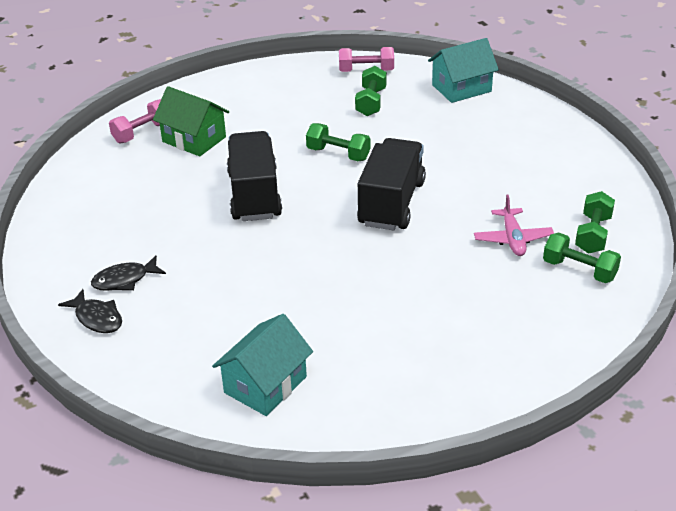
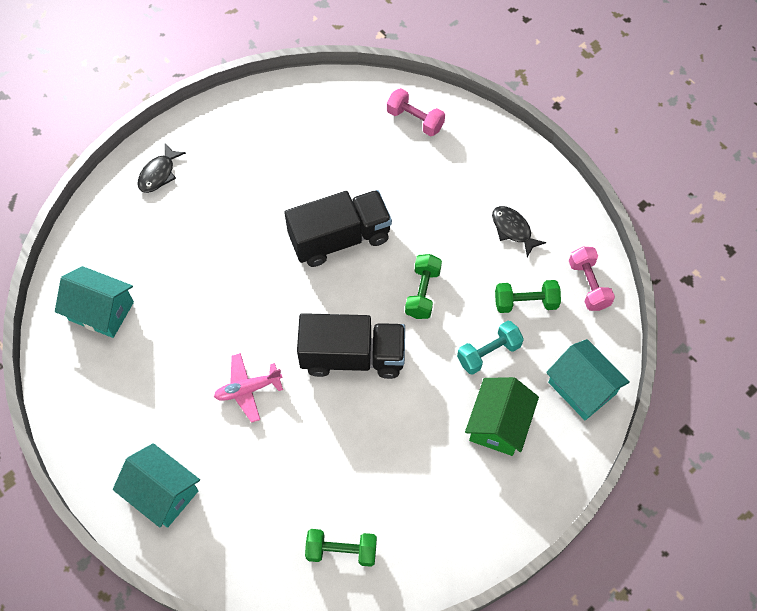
camera: 75 degrees right, 25 degrees up
black fish [91,256,166,291] -> black fish moved to [492,206,546,257]
green house [153,86,229,157] -> green house moved to [465,377,539,456]
pink plane [474,194,554,256] -> pink plane moved to [214,353,283,423]
green dumbbell [543,233,621,283] -> none
none -> turquoise house [113,443,200,528]
none -> turquoise dumbbell [457,321,524,375]

